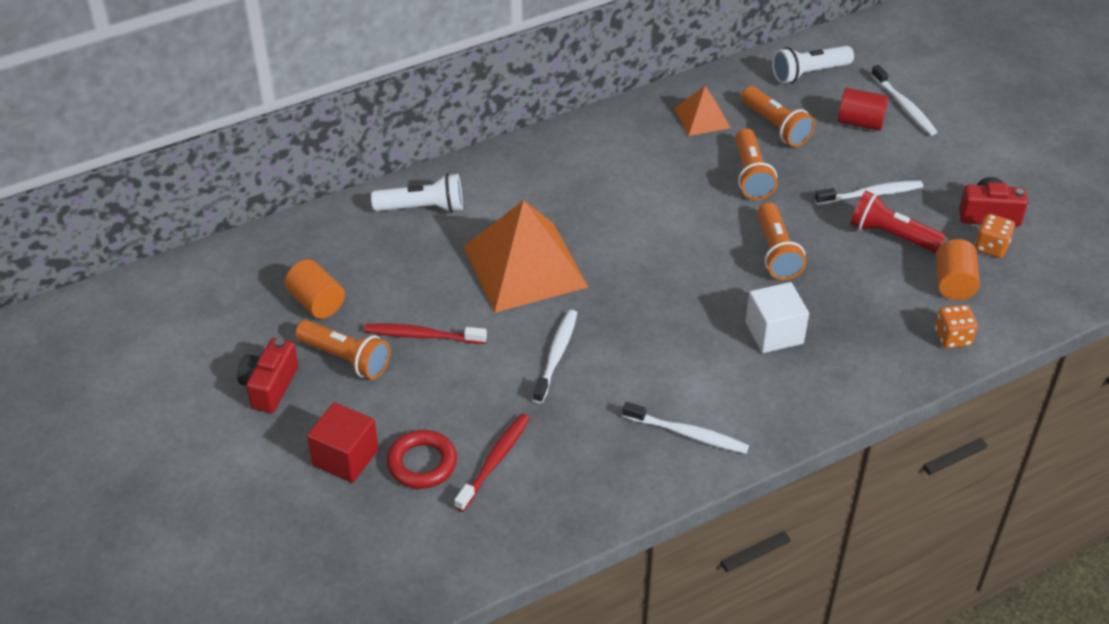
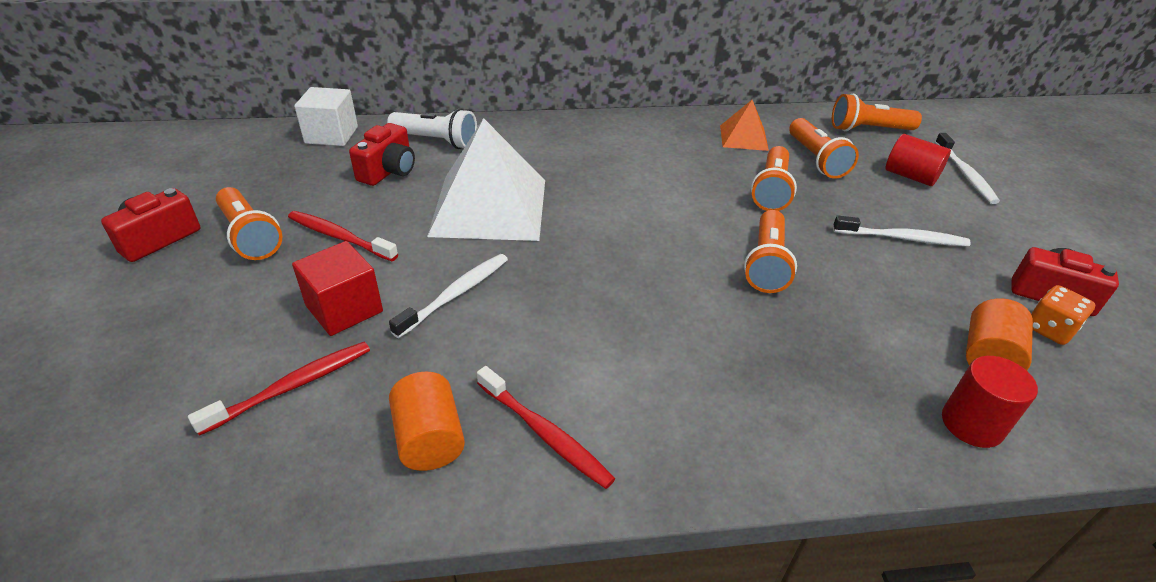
camera: 20 degrees right, 5 degrees down
orange cylinder [285,259,345,319] -> orange cylinder moved to [389,372,465,471]
red cube [307,402,379,483] -> red cube moved to [292,241,383,336]
red ring [387,430,457,489] -> none
orange pyramid [463,200,588,313] -> white pyramid [427,118,545,241]
white toothbrush [623,402,749,454] -> red toothbrush [477,366,616,489]
white cube [745,282,809,353] -> white cube moved to [294,87,358,146]
white flashlight [772,46,854,84] -> orange flashlight [832,94,922,131]
red flashlight [850,191,946,253] -> none
orange dice [935,304,978,348] -> red cylinder [942,356,1038,448]
none -> red camera [349,123,415,186]

